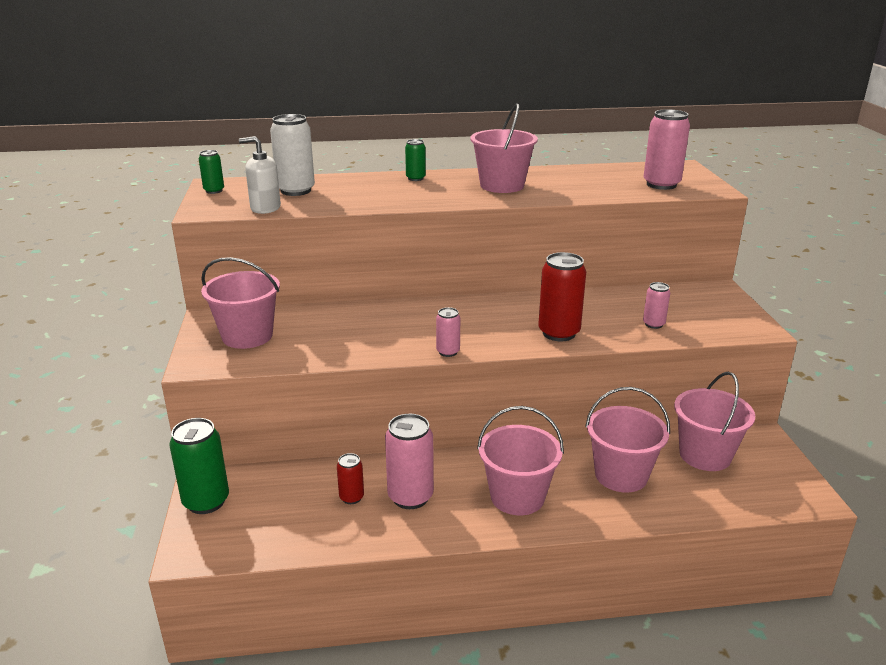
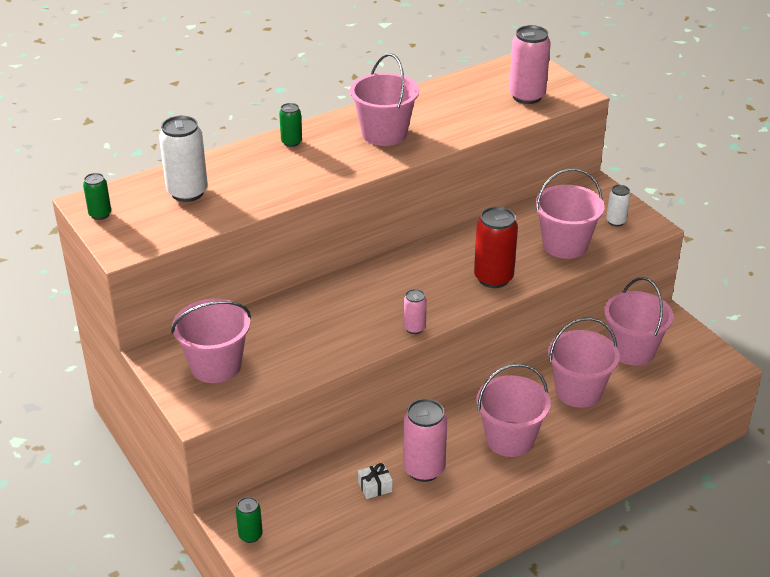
camera: 25 degrees left, 10 degrees up
green can [169,418,229,514] -> green can [236,497,263,543], size x0.54
white soap dispenser [239,136,281,214] -> none
red can [337,453,364,504] -> white gift [358,463,392,499]
pink can [643,282,670,329] -> pink bucket [535,168,605,259]
none -> white can [606,185,630,226]

